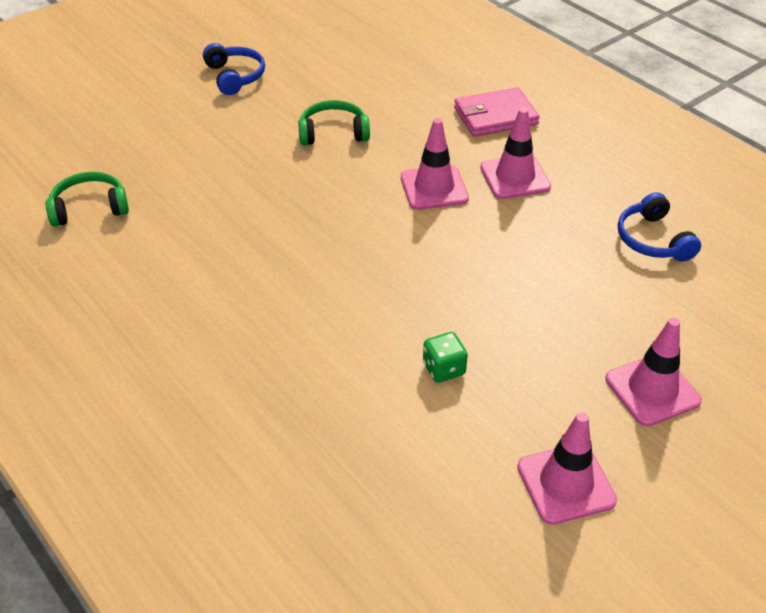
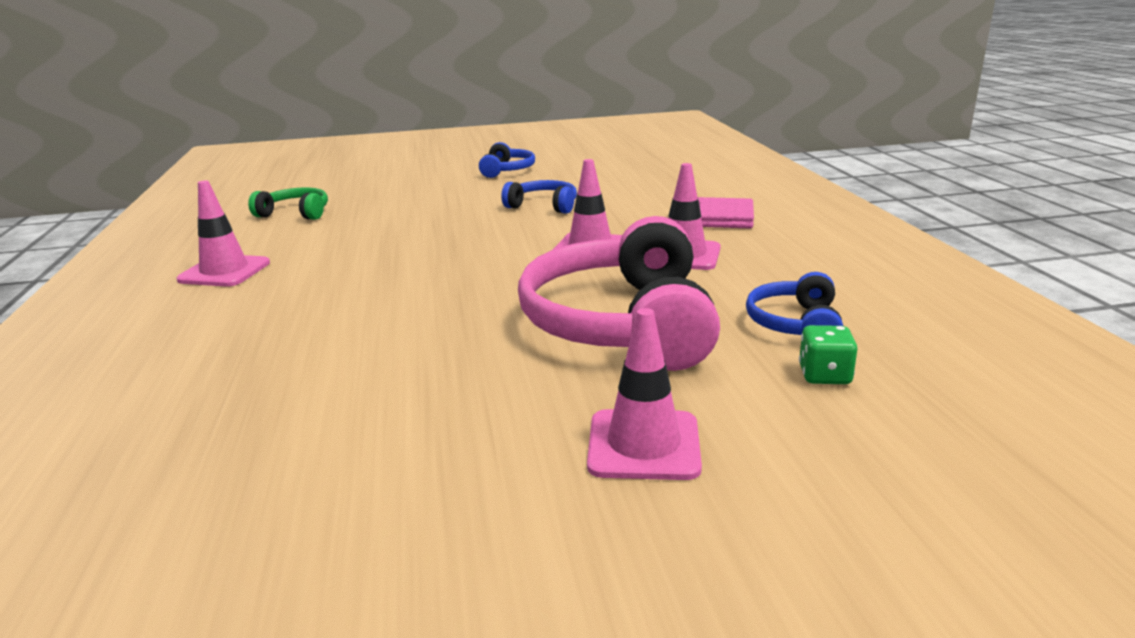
camera: 30 degrees right, 20 degrees down
green headphones [298,100,370,145] -> blue headphones [501,180,577,214]
green dice [423,332,468,383] -> green dice moved to [799,325,858,384]
pink traffic cone [517,412,617,525] -> pink traffic cone moved to [176,181,270,287]
none -> pink headphones [518,216,720,371]

